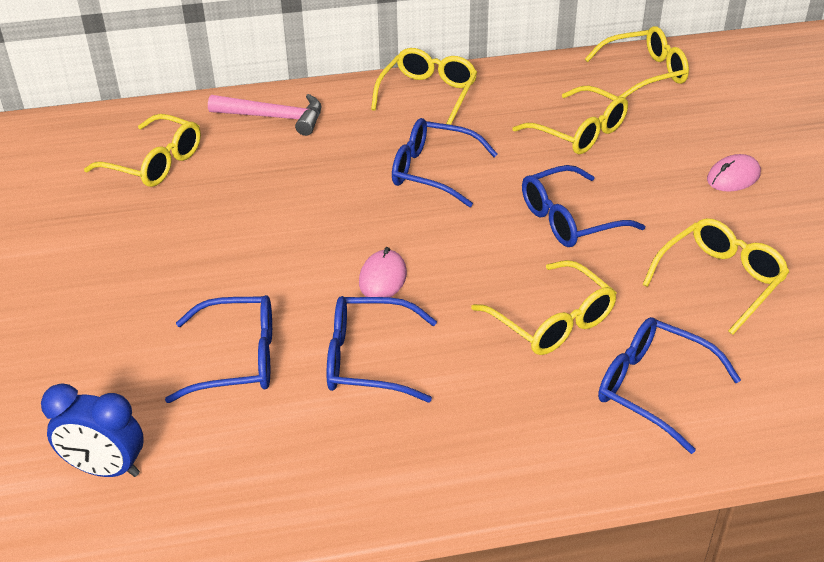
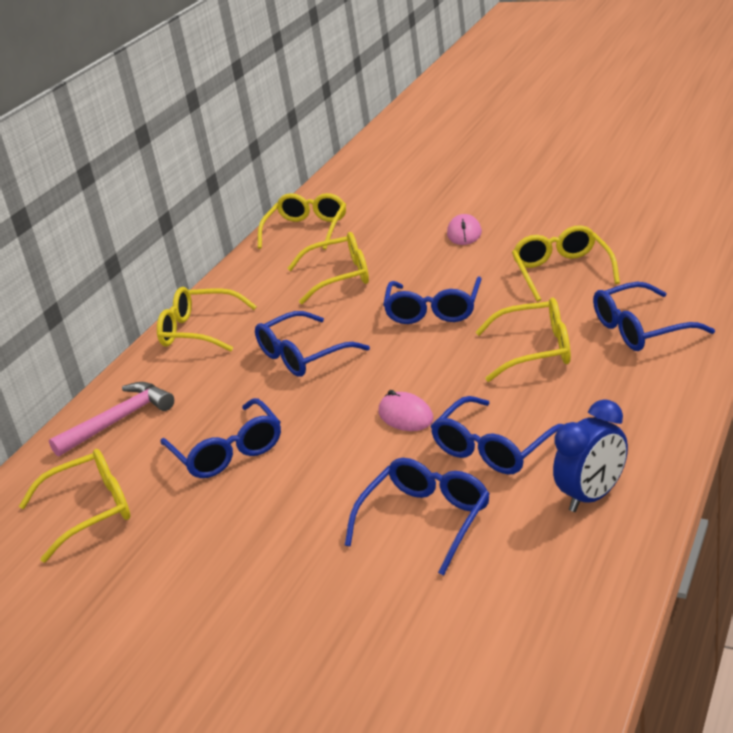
camera: 50 degrees left, 10 degrees down
blue clock [41,384,144,477] -> blue clock moved to [553,399,628,512]
yellow glasses [371,48,478,125] -> yellow glasses turned 45 degrees counterclockwise [157,287,257,352]
none -> blue glasses [161,398,281,478]

